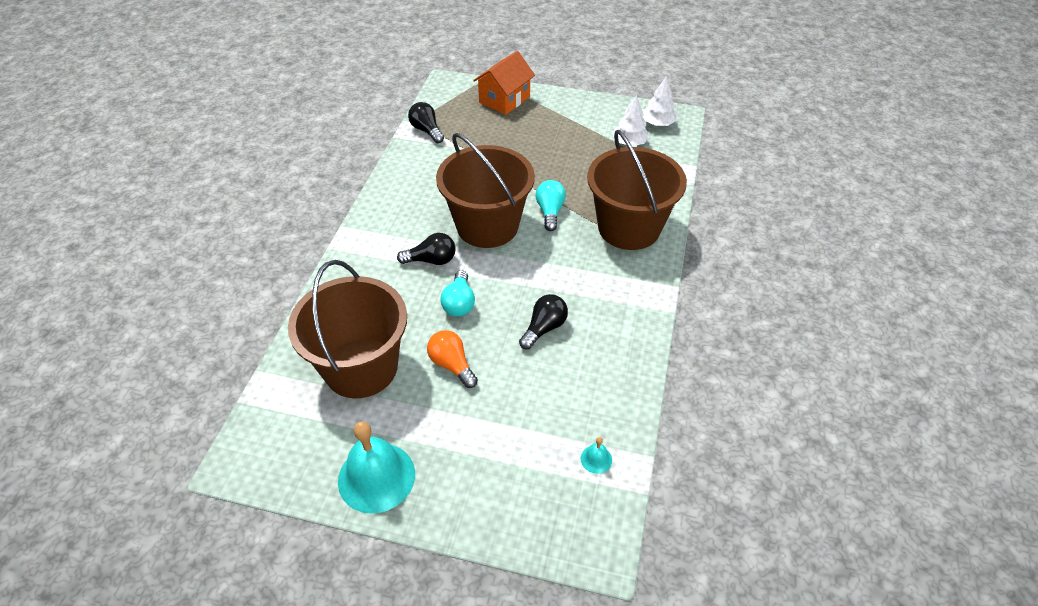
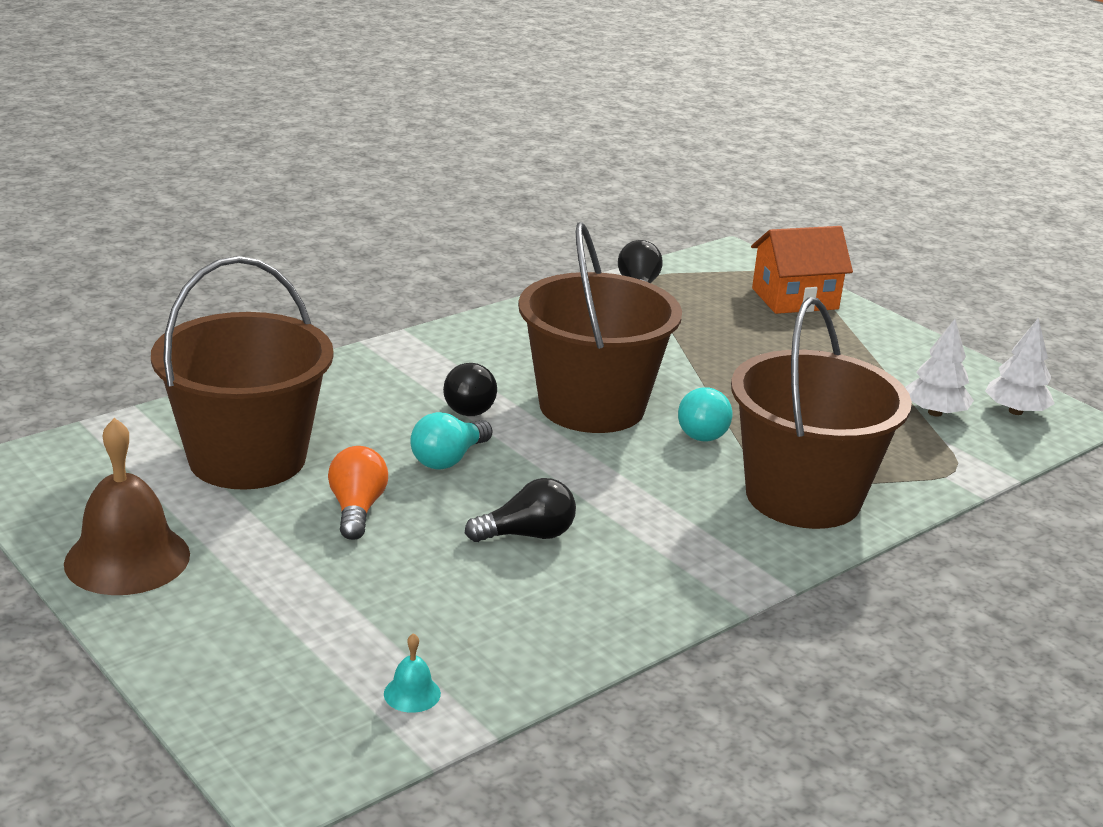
camera: 35 degrees right, 20 degrees down
turquoise bell [338,421,415,514] -> brown bell [64,418,190,595]
black light bulb [397,233,456,265] -> black light bulb turned 60 degrees clockwise [443,363,497,416]
turquoise light bulb [536,180,566,231] -> turquoise light bulb turned 150 degrees clockwise [678,387,732,441]

